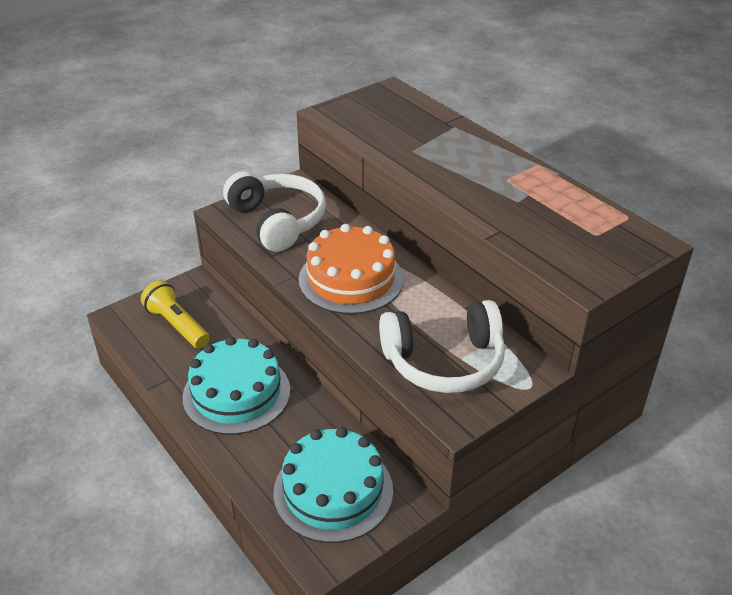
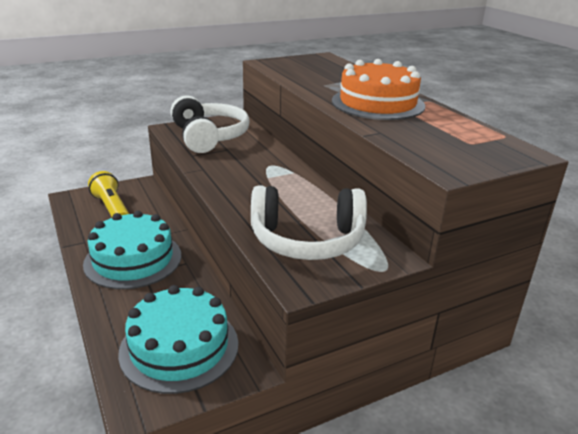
camera: 10 degrees right, 10 degrees down
orange cake [299,224,404,314] -> orange cake moved to [332,59,425,120]

